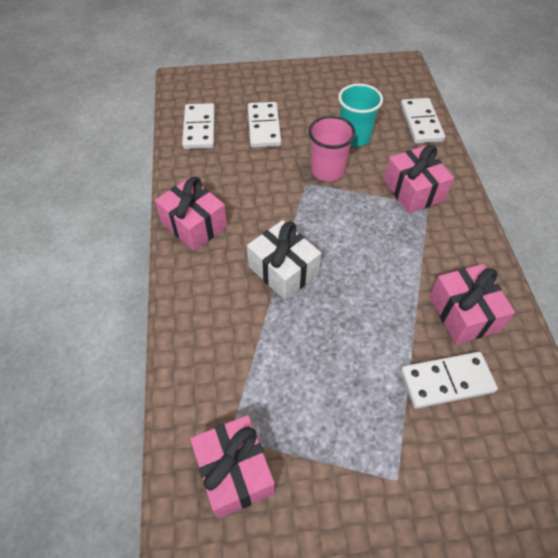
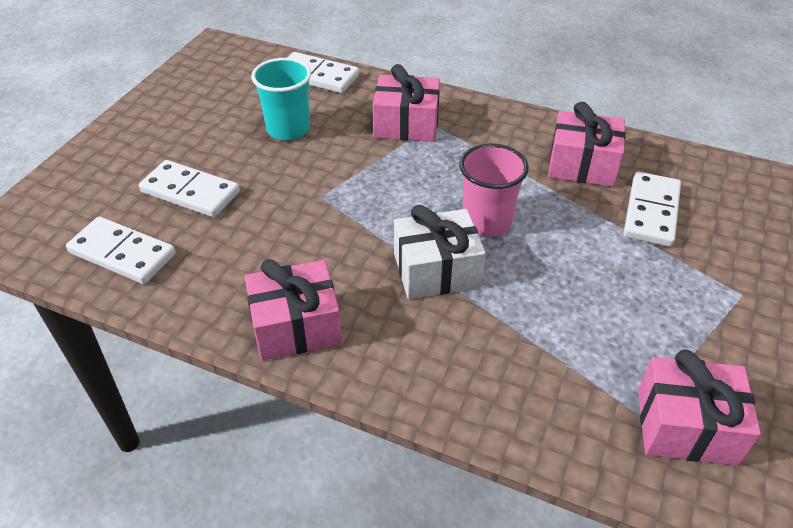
camera: 60 degrees left, 10 degrees down
pink cup [308,116,356,181] -> pink cup moved to [459,143,529,237]

